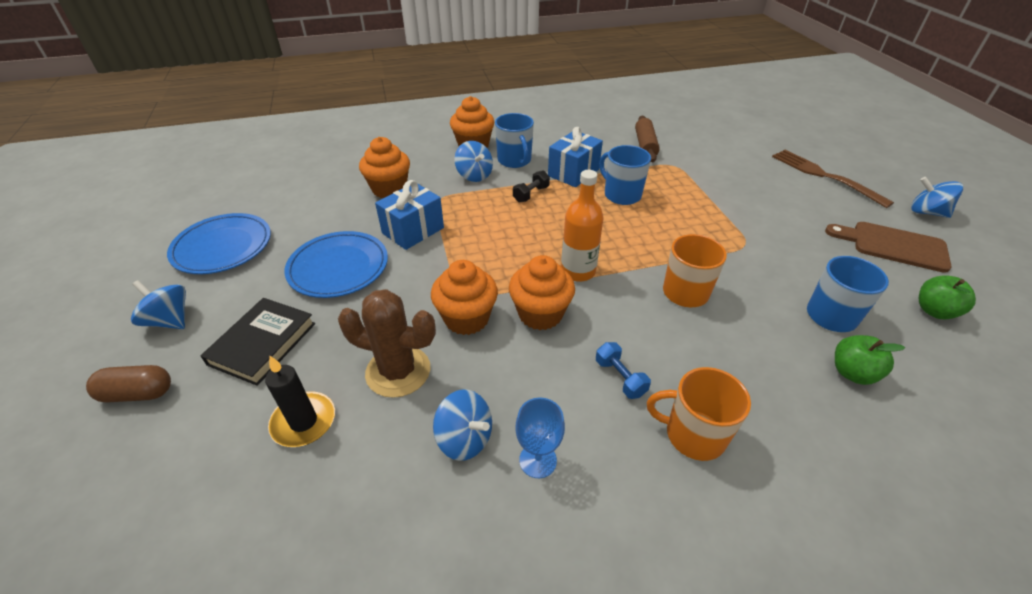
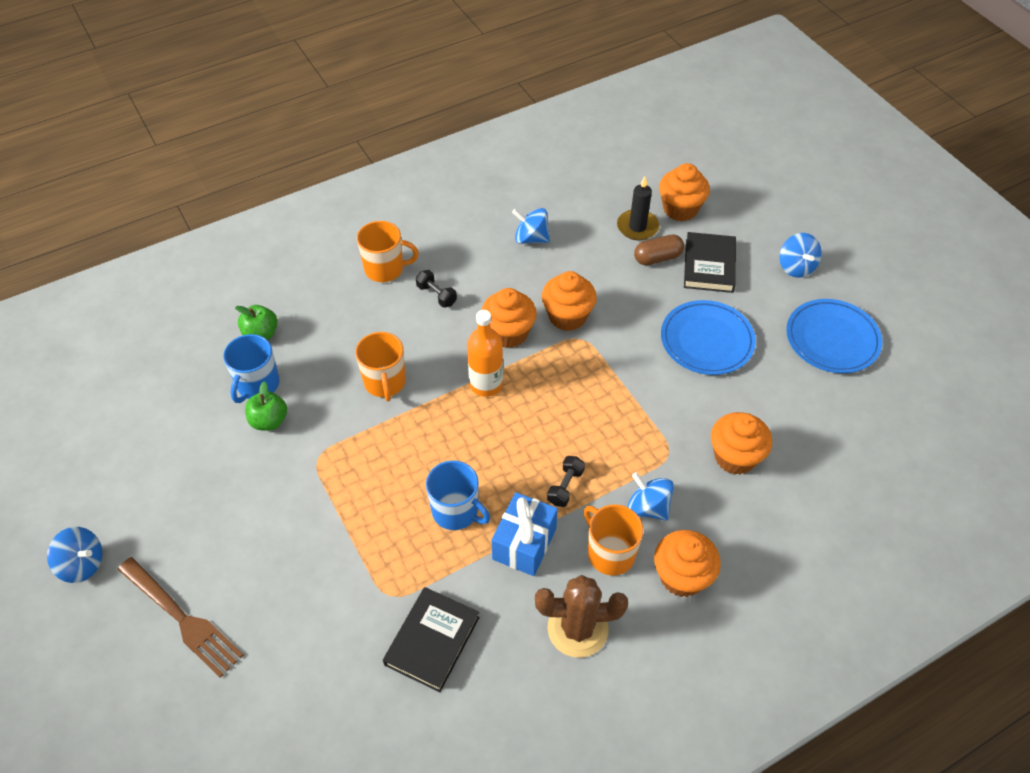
camera: 165 degrees right, 10 degrees up
brown capsule [86,365,171,403] -> brown capsule moved to [634,234,684,265]
blue spinning top [131,280,186,329] -> blue spinning top turned 60 degrees clockwise [779,233,822,278]
brown cactus [338,289,436,398] -> brown cactus moved to [535,575,628,658]
blue gift [375,180,444,250] -> none
blue mug [495,113,534,168] -> orange mug [584,504,643,576]
blue goblet [515,397,565,478] -> none
blue dumbbell [596,342,651,399] -> black dumbbell [416,270,457,308]
brown rolling pin [635,115,660,162] -> black book [383,587,480,692]
brown cutting board [825,222,952,273] -> none
green apple [919,275,976,319] -> green apple moved to [245,381,287,431]
none -> orange cupcake [659,163,710,221]

